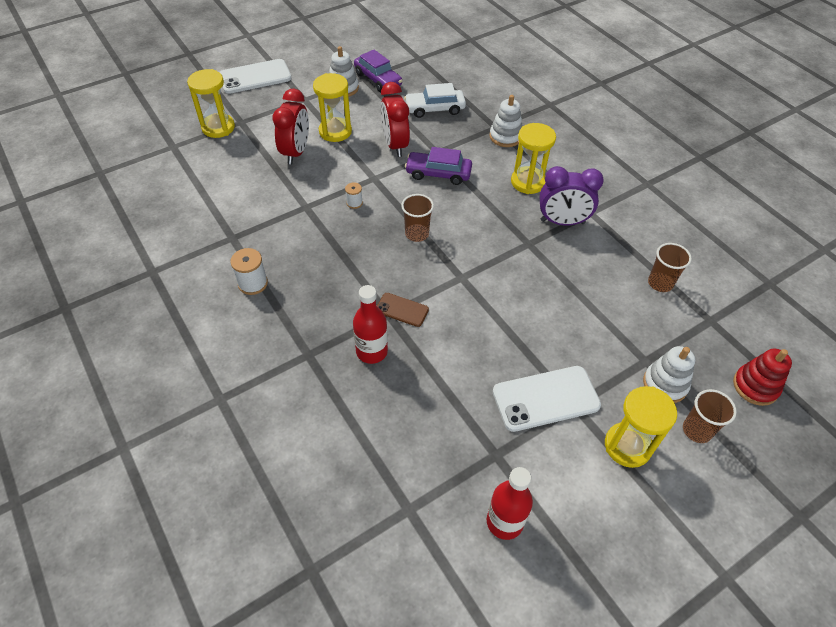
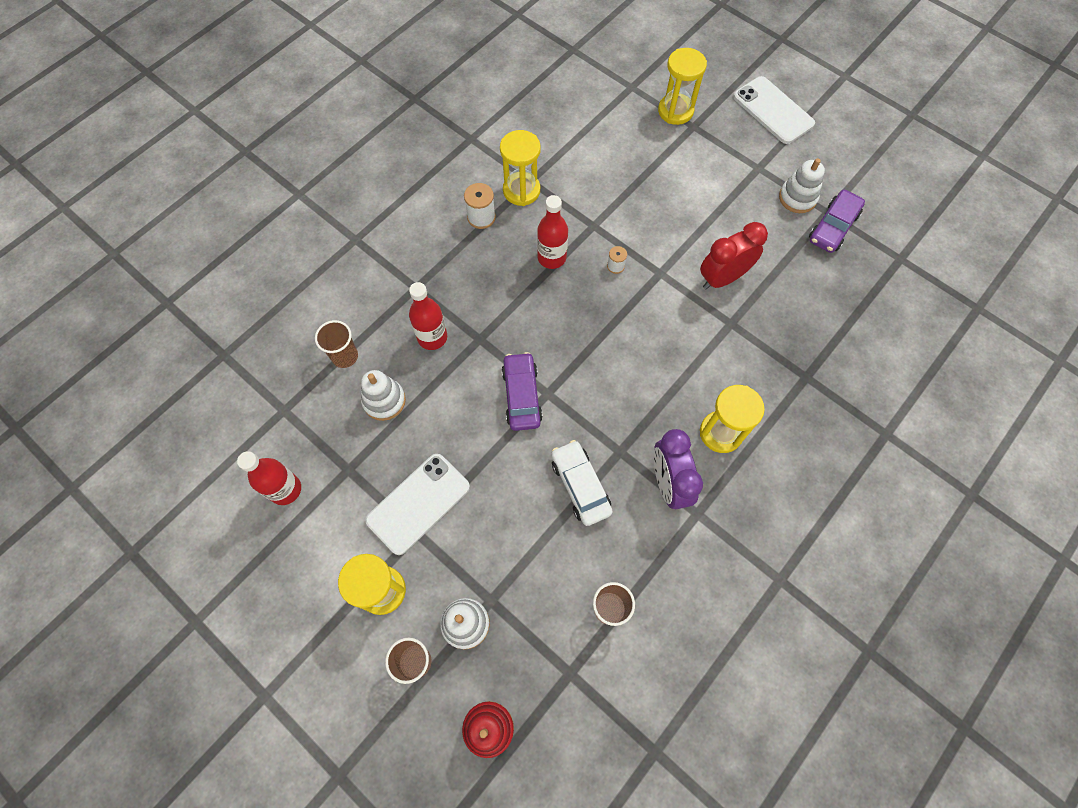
camera: 75 degrees right, 15 degrees up
red clock [273,89,309,165] -> none
yellow hourglass [313,73,352,142] -> yellow hourglass moved to [500,130,541,206]
brown phone [377,293,429,327] -> none
brown cup [401,194,434,242] -> brown cup moved to [315,320,358,368]
white car [404,83,466,118] -> white car moved to [551,440,613,526]
purple car [405,147,472,185] -> purple car moved to [502,352,543,431]
white stacking toy [489,95,523,147] -> white stacking toy moved to [361,370,406,421]
white phone [493,366,601,432] -> white phone turned 75 degrees clockwise [365,454,470,555]
none -> red bottle [537,195,568,269]

